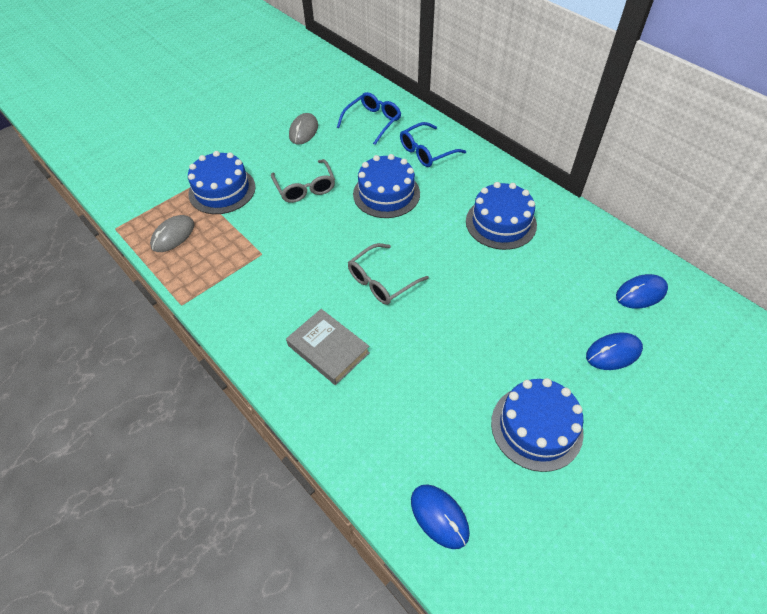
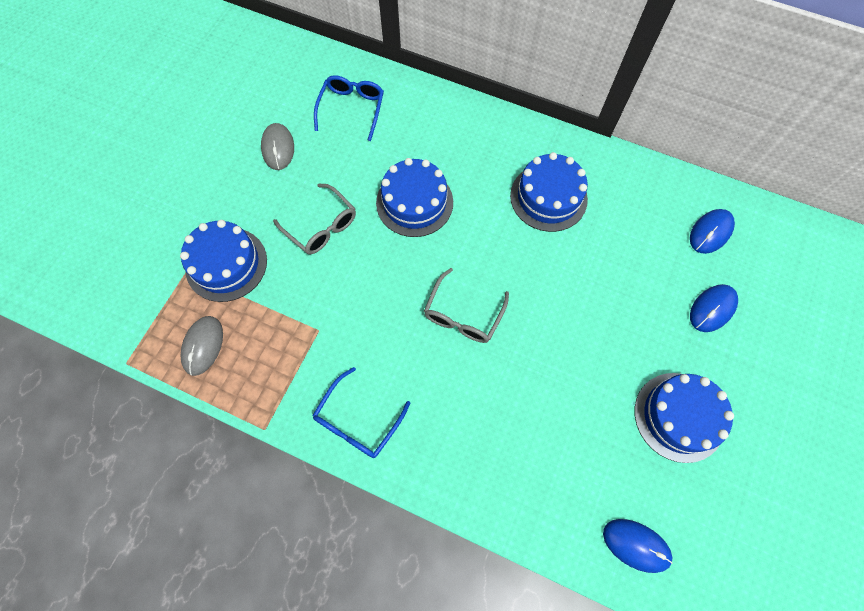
camera: 25 degrees left, 15 degrees up
grey book [286,309,370,385] -> none
blue glasses [400,122,466,167] -> blue glasses moved to [312,367,410,458]

